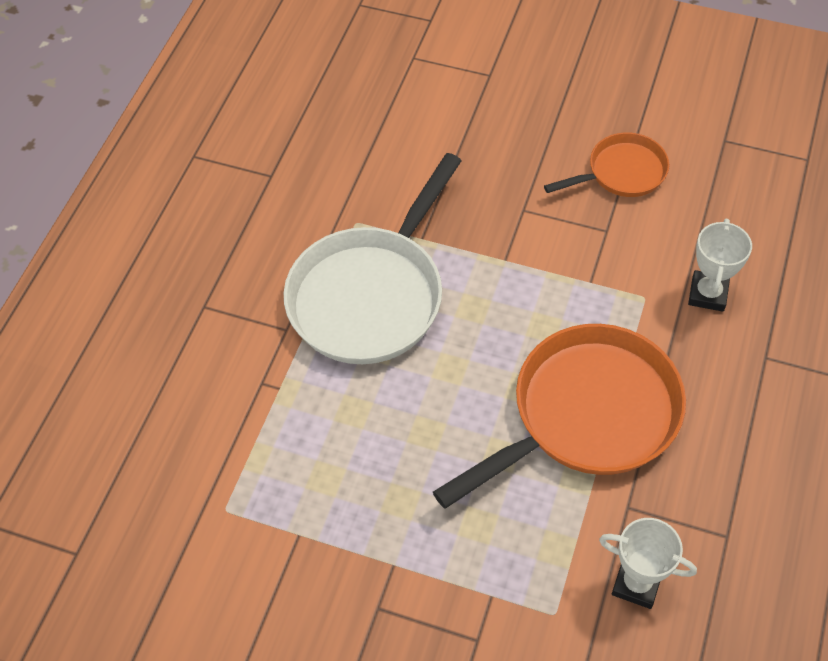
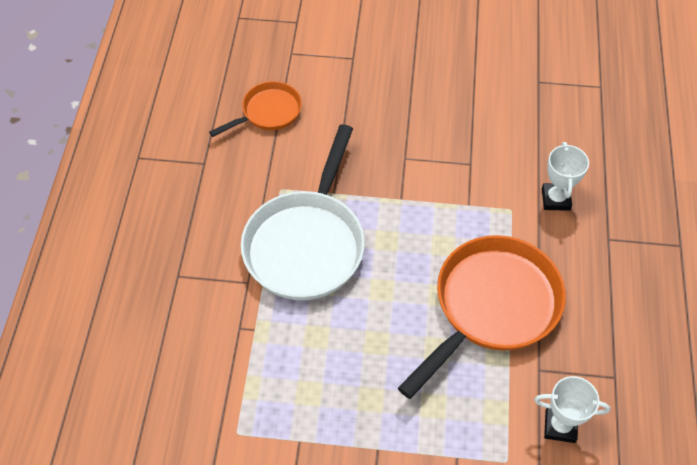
camera: 15 degrees left, 0 degrees up
orange pan [544,132,670,197] -> orange pan moved to [209,81,302,137]

